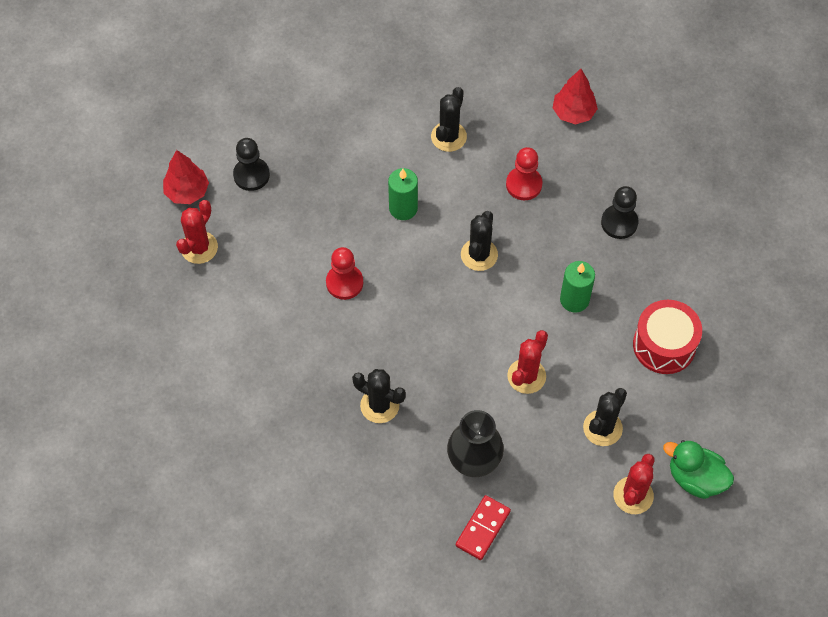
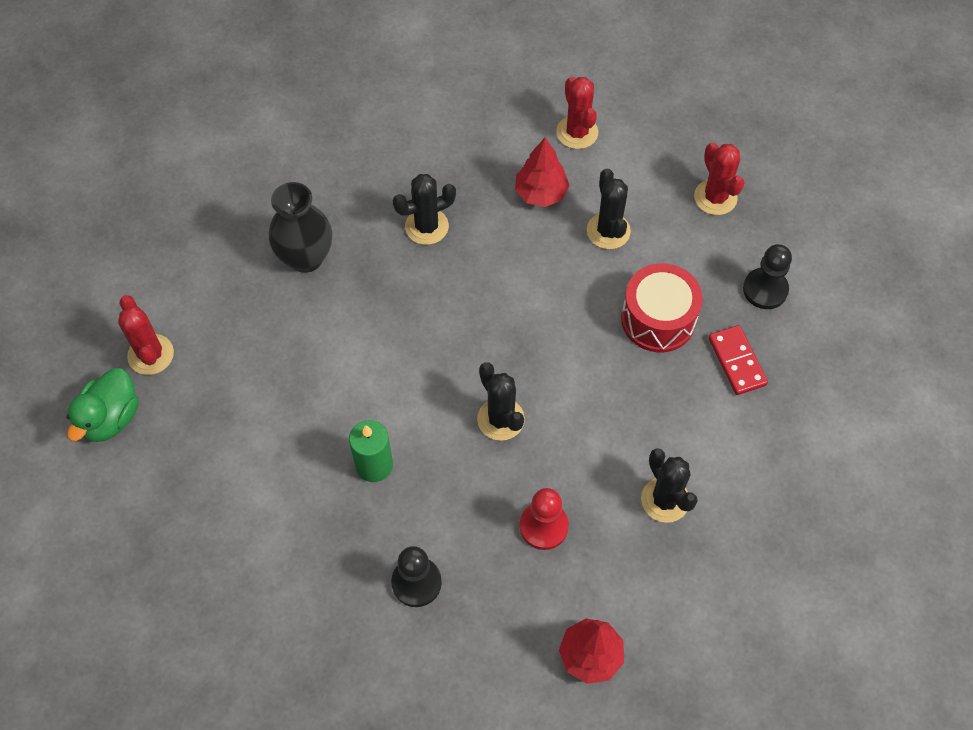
camera: 130 degrees right, 0 degrees up
red tree [163,150,209,204] -> red tree moved to [515,138,570,207]
red pawn [326,247,363,300] -> none
green candle [388,168,418,220] -> none
red domino [456,495,511,560] -> red domino moved to [708,325,768,395]
red cactus [507,330,548,394] -> red cactus moved to [556,77,598,149]
black cactus [583,388,627,446] -> black cactus moved to [587,168,631,249]
red drum [633,300,702,374] -> red drum moved to [621,263,703,352]
green duck [663,440,734,499] -> green duck turned 135 degrees clockwise [66,368,139,442]

